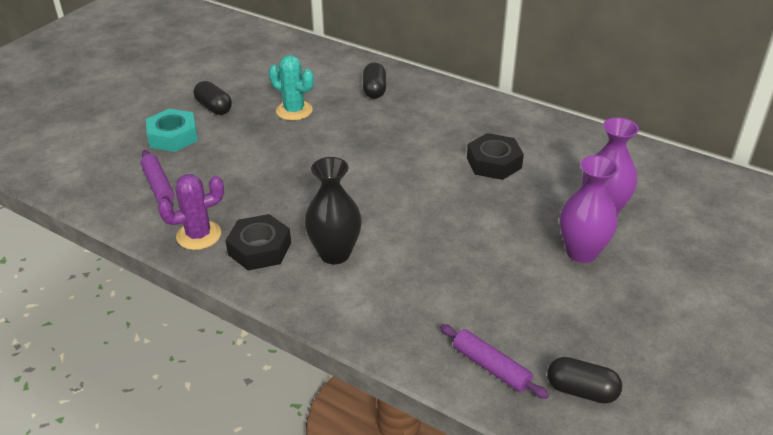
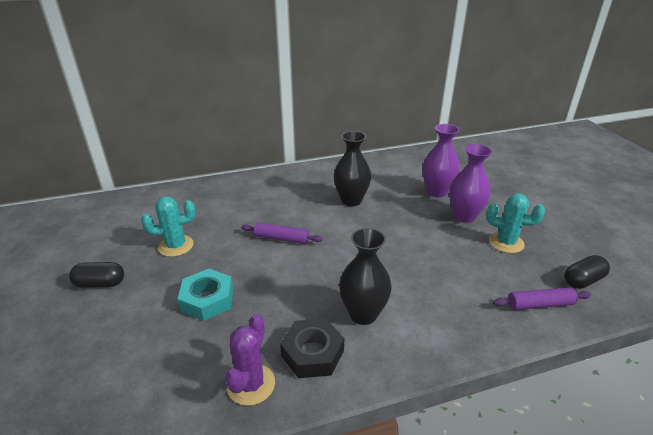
camera: 50 degrees left, 5 degrees down
purple rolling pin [140,150,174,207] -> purple rolling pin moved to [241,222,323,244]
turquoise nut [146,109,198,152] -> turquoise nut moved to [178,269,233,321]
black capsule [363,62,386,99] -> none
black nut [467,133,524,180] -> black vase [334,131,371,206]
none -> turquoise cactus [486,193,545,253]

